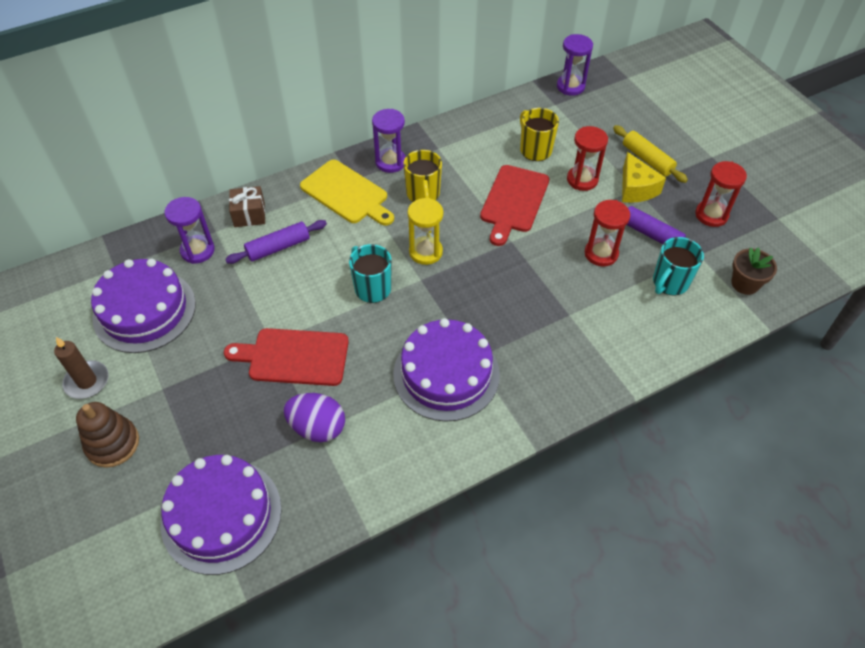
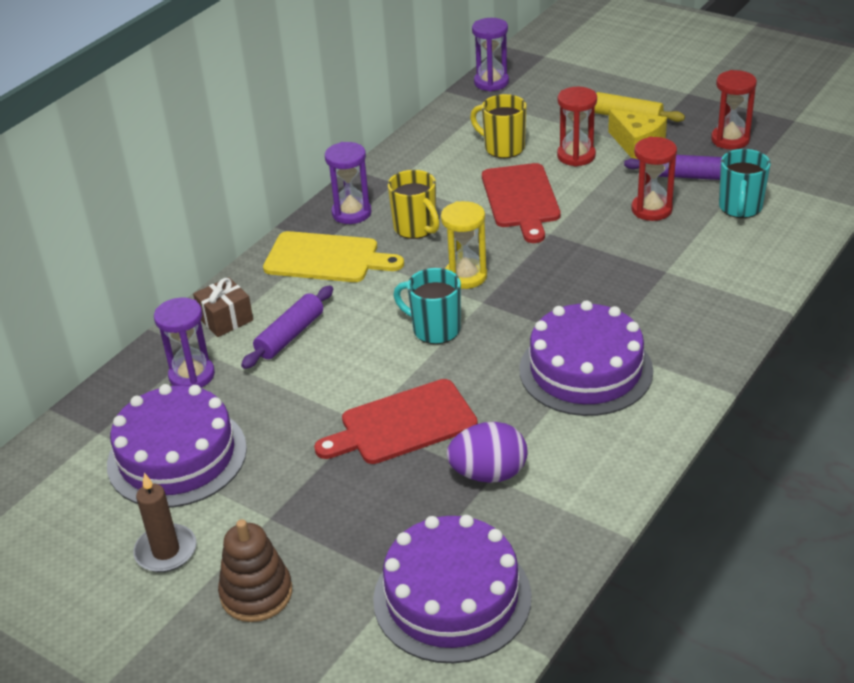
camera: 25 degrees left, 15 degrees down
brown flower pot [731,247,777,295] -> none

